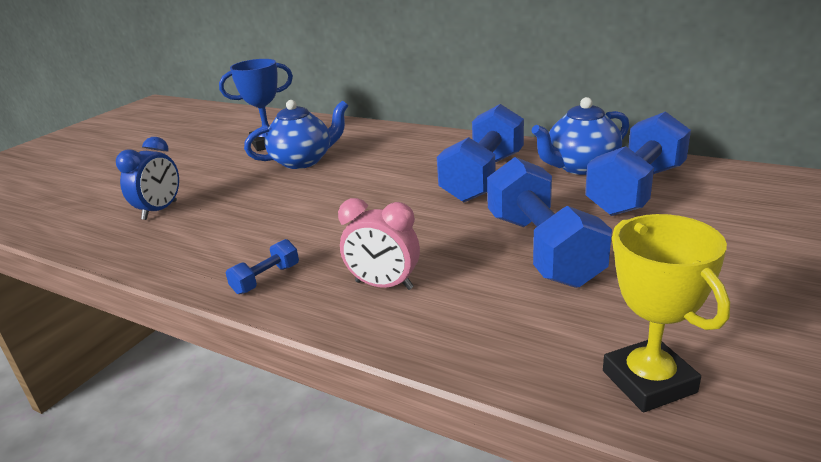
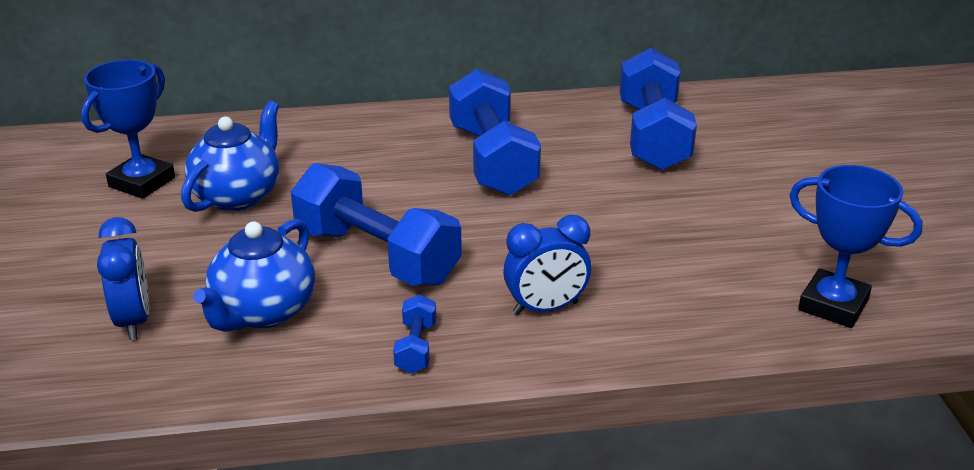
camera: 40 degrees left, 5 degrees up
pink clock [338,198,420,290] -> blue clock [503,215,591,315]
blue dumbbell [487,157,612,288] -> blue dumbbell moved to [291,163,462,286]
blue teapot [532,97,629,175] -> blue teapot moved to [193,219,315,332]
yellow trophy [603,214,730,412] -> blue trophy [790,165,923,328]

